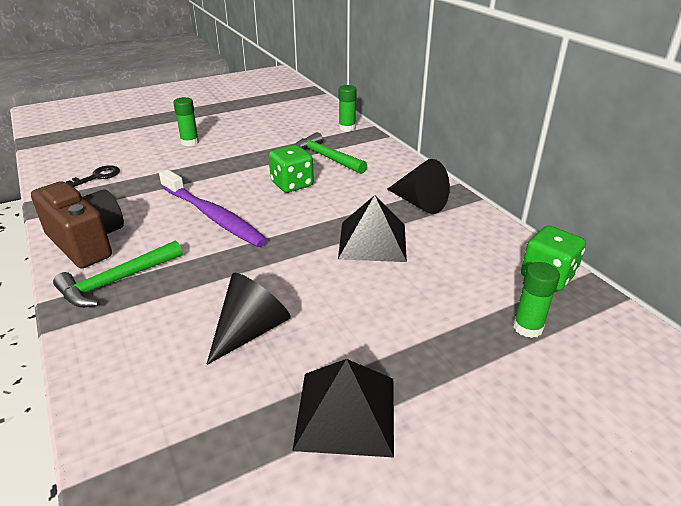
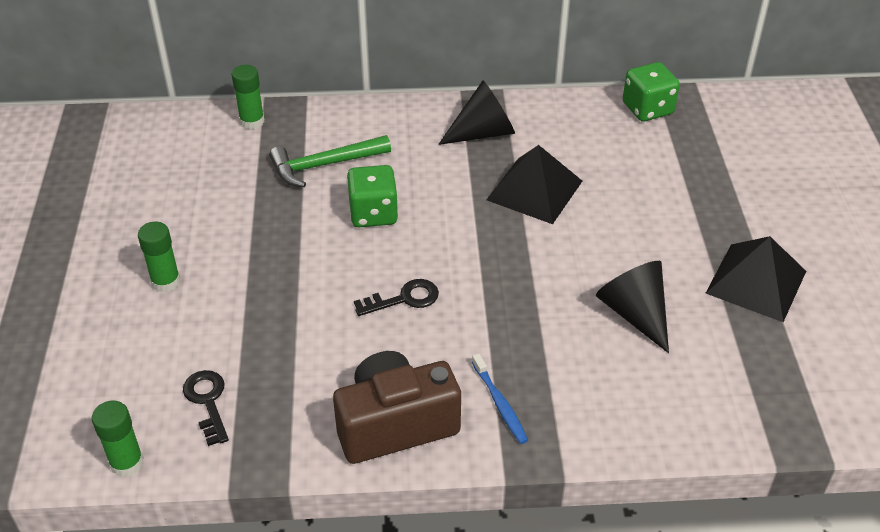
camera: 65 degrees left, 10 degrees up
green hammer [53,240,182,308] -> blue toothbrush [472,353,528,444]
purple toothbrush [159,170,268,247] -> black key [354,279,439,316]
green glue stick [513,262,560,338] -> green glue stick moved to [92,401,144,477]

